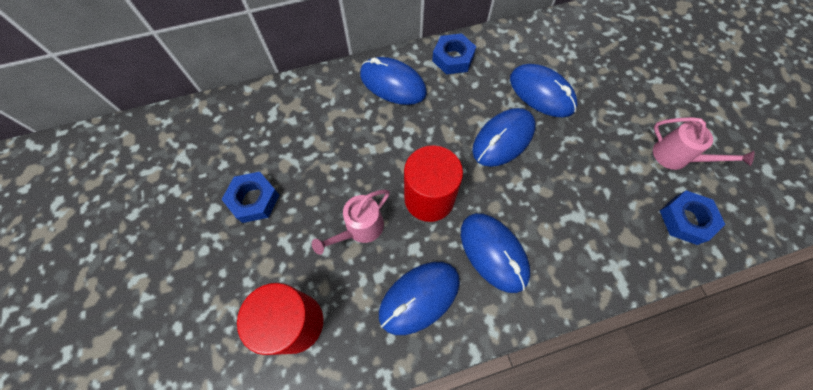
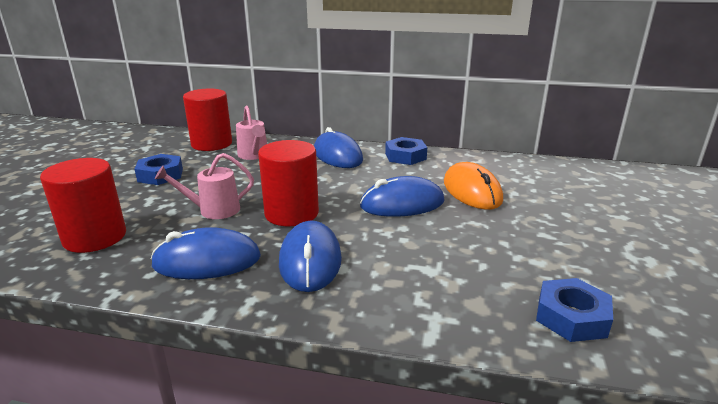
camera: 30 degrees right, 40 degrees down
blue mouse [510,64,577,117] -> orange mouse [444,162,503,210]
pink watering can [653,117,755,170] -> pink watering can moved to [236,106,267,160]
none -> red cylinder [183,89,232,151]

